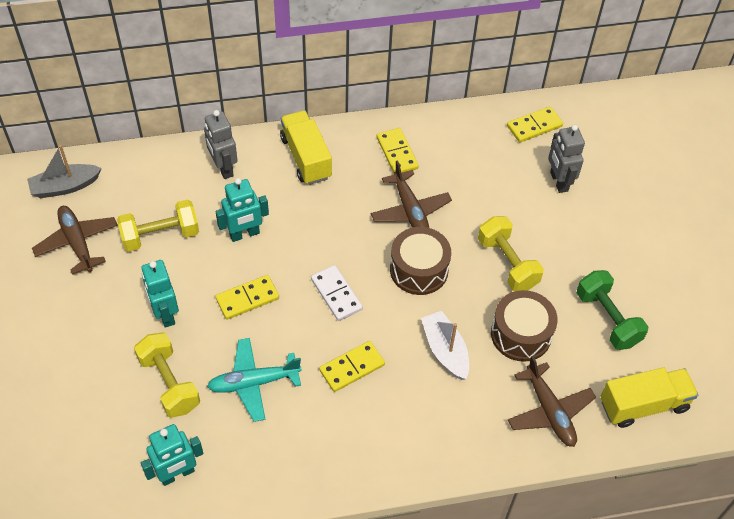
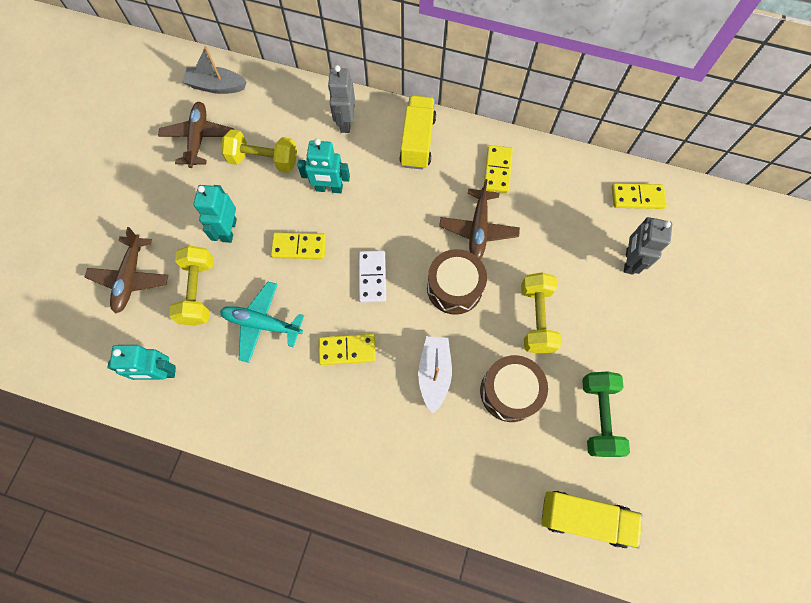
camera: 30 degrees right, 15 degrees up
brown plane [508,356,596,447] -> brown plane moved to [85,227,168,314]

